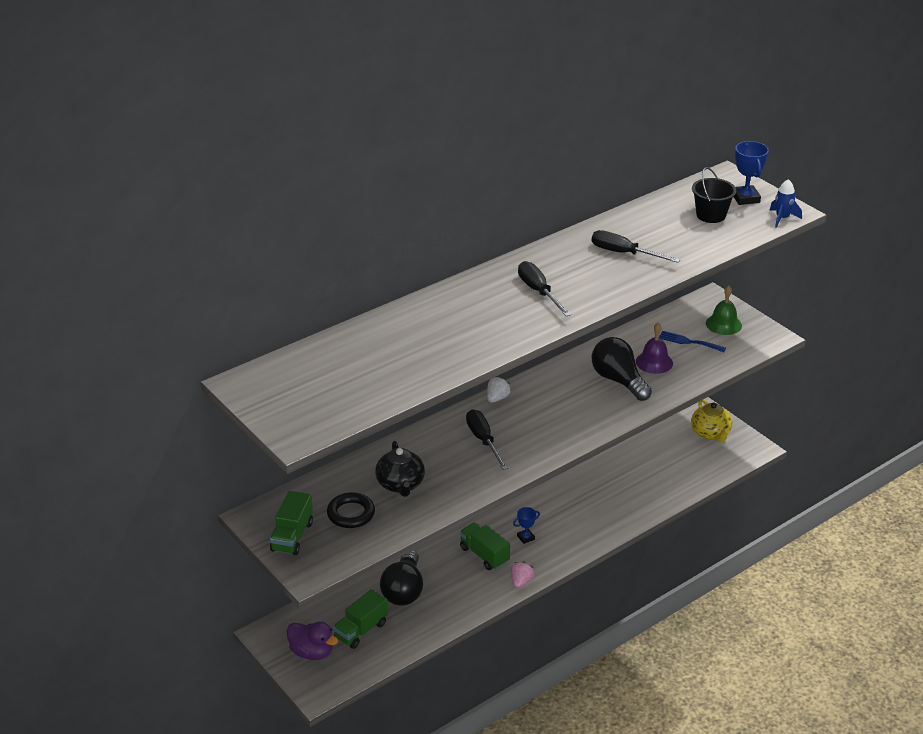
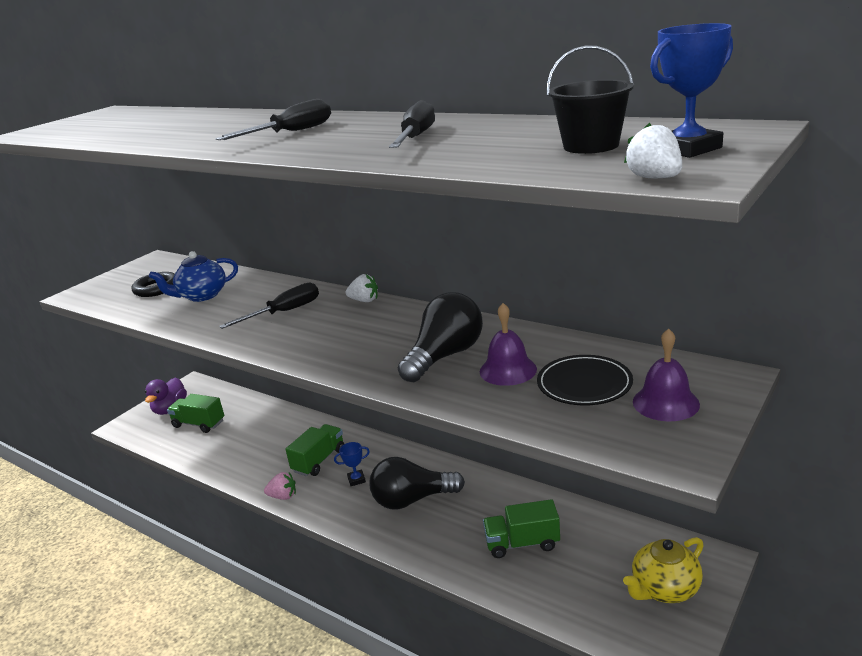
camera: 75 degrees right, 10 degrees down
green truck [270,491,313,555] -> green truck moved to [483,499,560,558]
black teapot [375,441,425,497] -> blue teapot [149,251,238,302]
black light bulb [380,550,423,606] -> black light bulb moved to [370,457,465,510]
blue trophy [513,507,540,544] -> blue trophy turned 60 degrees counterclockwise [334,442,370,486]
blue fork [659,331,726,352] -> black plate [537,355,633,405]
green bell [706,285,742,335] -> purple bell [633,328,700,421]
blue rocket [770,179,802,228] -> white strawberry [624,123,682,178]

